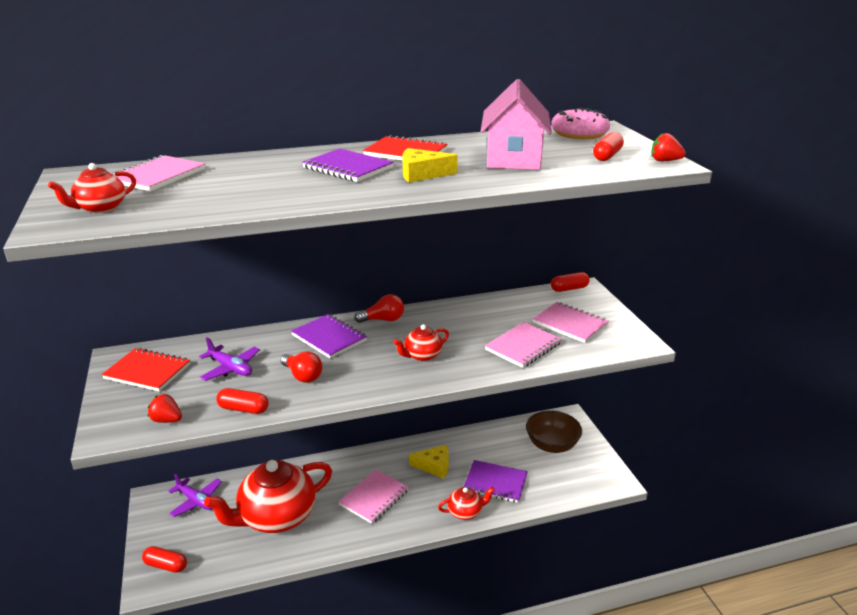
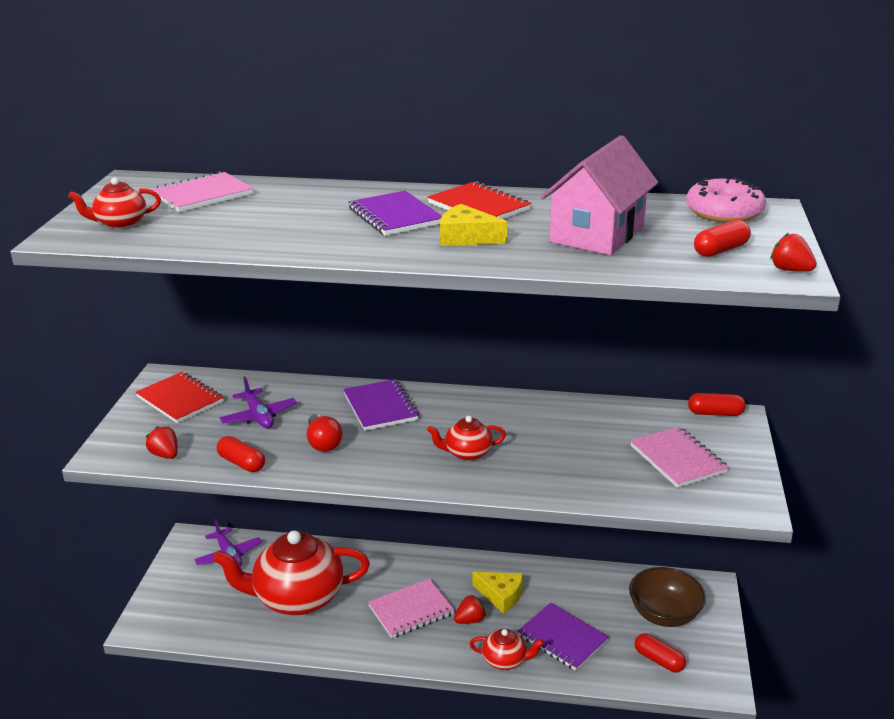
camera: 25 degrees right, 0 degrees up
red capsule [142,546,187,573] -> red capsule moved to [634,633,686,673]
red light bulb [354,294,404,323] -> none
pink notebook [485,322,562,368] -> none
none -> red strawberry [454,595,486,624]

